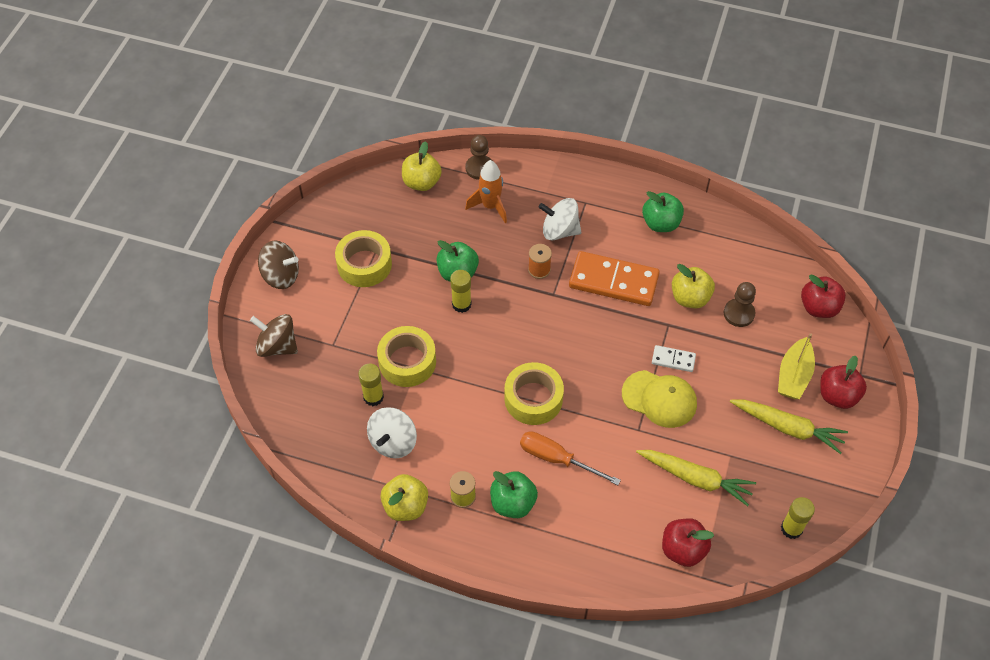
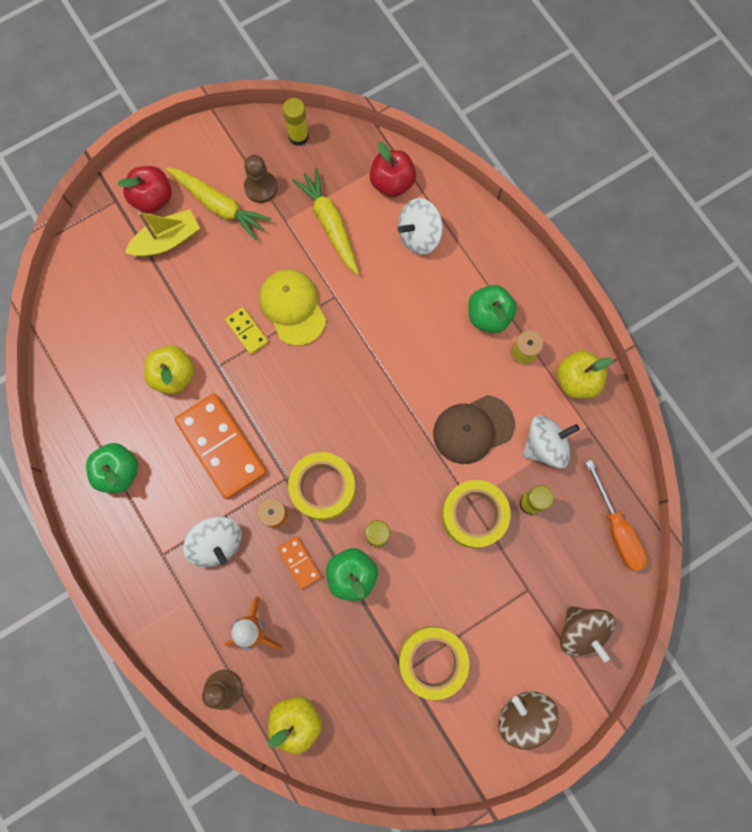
camera: 140 degrees left, 20 degrees up
yellow tape [504,362,564,425] -> yellow tape moved to [288,452,355,520]
orange screwdriver [520,431,621,485] -> orange screwdriver moved to [585,460,648,571]
white domino [652,345,696,372] -> yellow domino [225,307,268,354]
brown pawn [724,282,756,327] -> brown pawn moved to [244,155,278,203]
yellow carrot [730,400,848,454] -> yellow carrot turned 150 degrees clockwise [166,167,271,240]
red apple [801,274,846,318] -> none
none -> orange domino [277,536,321,589]
none -> white spinning top [398,198,443,255]
none -> brown cap [433,395,515,464]

